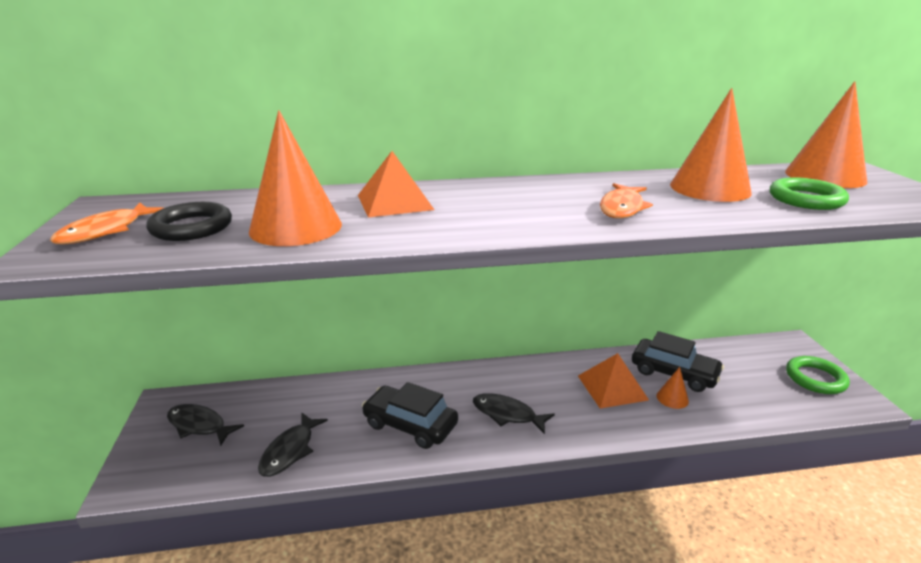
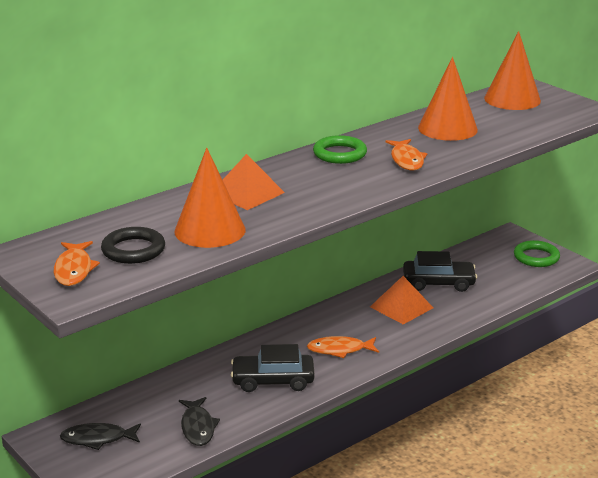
camera: 30 degrees left, 0 degrees up
black fish [473,393,555,434] -> orange fish [307,336,379,358]
orange cone [657,367,689,409] -> none
green ring [770,177,849,210] -> green ring moved to [313,135,367,164]

